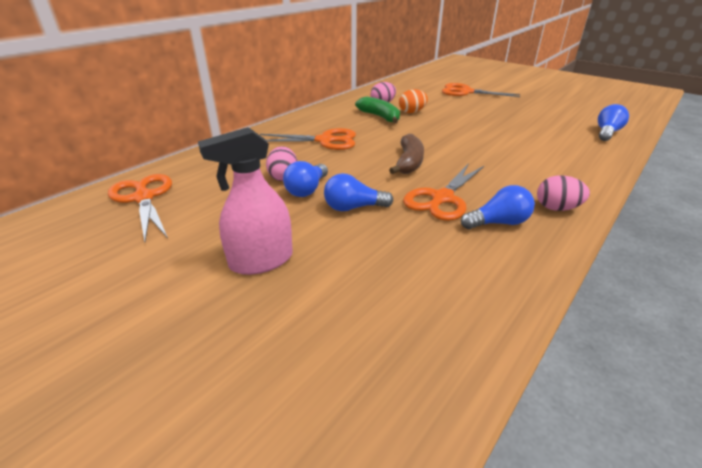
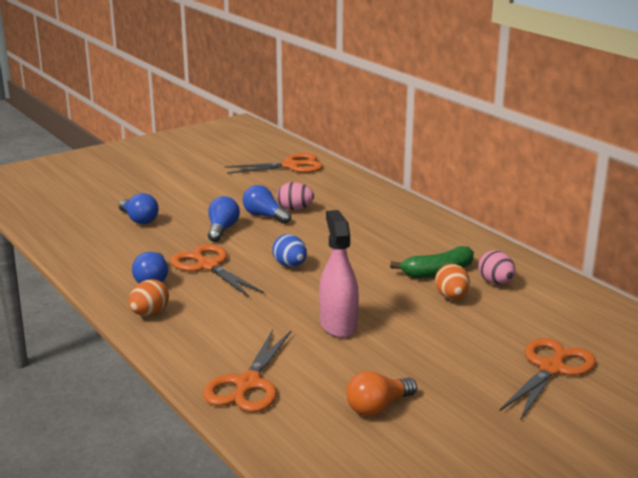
camera: 105 degrees right, 10 degrees down
pink spray bottle [198,127,293,275] -> pink spray bottle moved to [319,210,359,338]
orange scissors [260,128,356,150] -> orange scissors moved to [203,329,291,412]
brown banana [389,134,424,174] -> blue egg [272,234,307,267]
pink egg [537,175,590,211] -> orange egg [129,279,169,316]
blue light bulb [598,104,629,141] -> blue light bulb moved to [119,193,159,224]
none -> orange light bulb [346,371,417,416]

